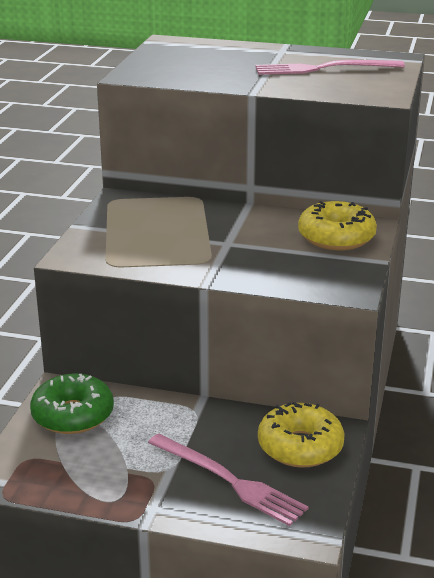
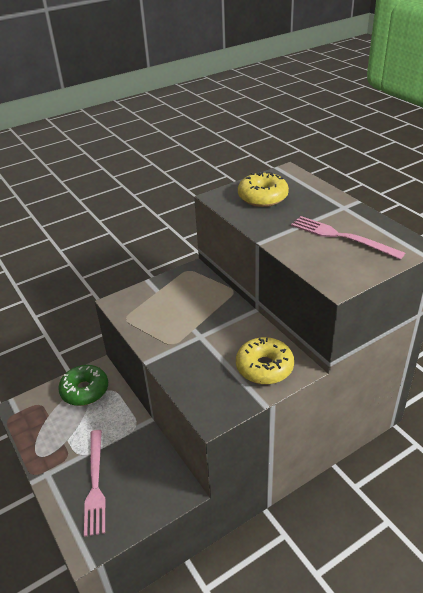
camera: 45 degrees right, 10 degrees up
yellow donut [258,402,345,468] -> yellow donut moved to [238,171,289,207]

